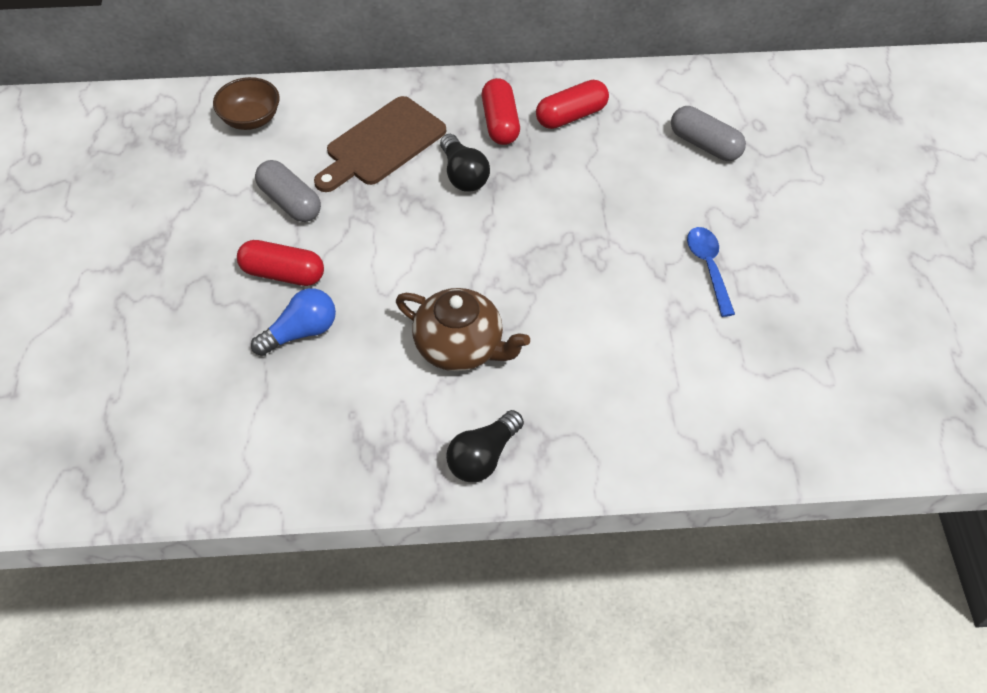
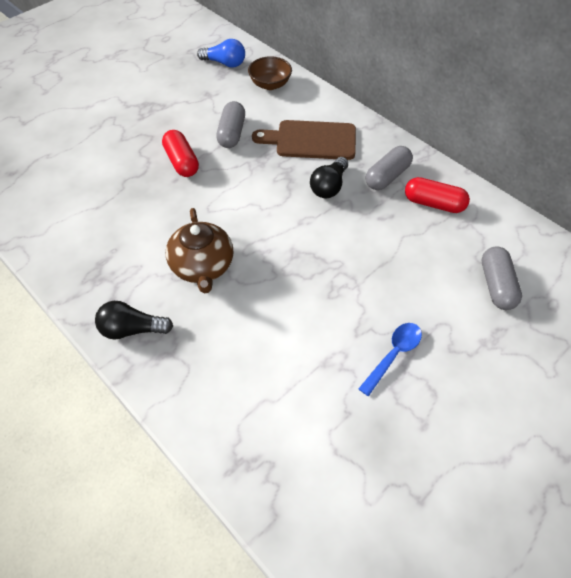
camera: 50 degrees right, 0 degrees up
blue light bulb [251,288,336,356] -> blue light bulb moved to [197,39,245,68]
red capsule [482,78,520,145] -> grey capsule [366,146,413,190]

